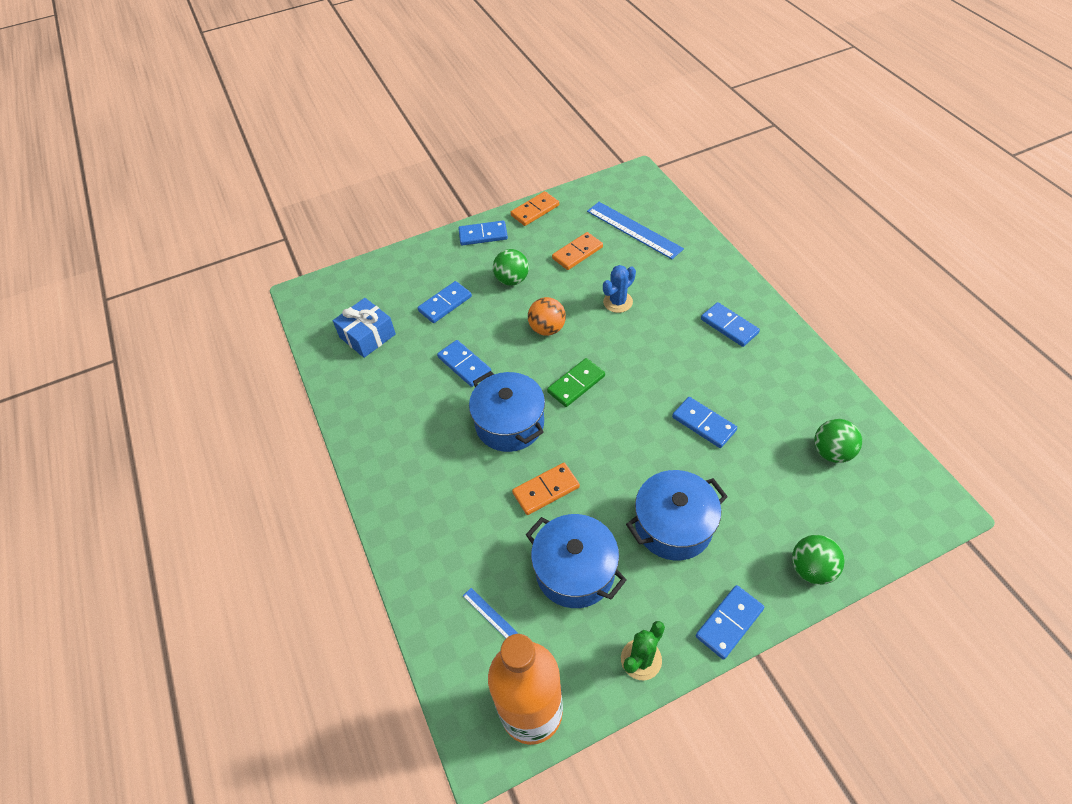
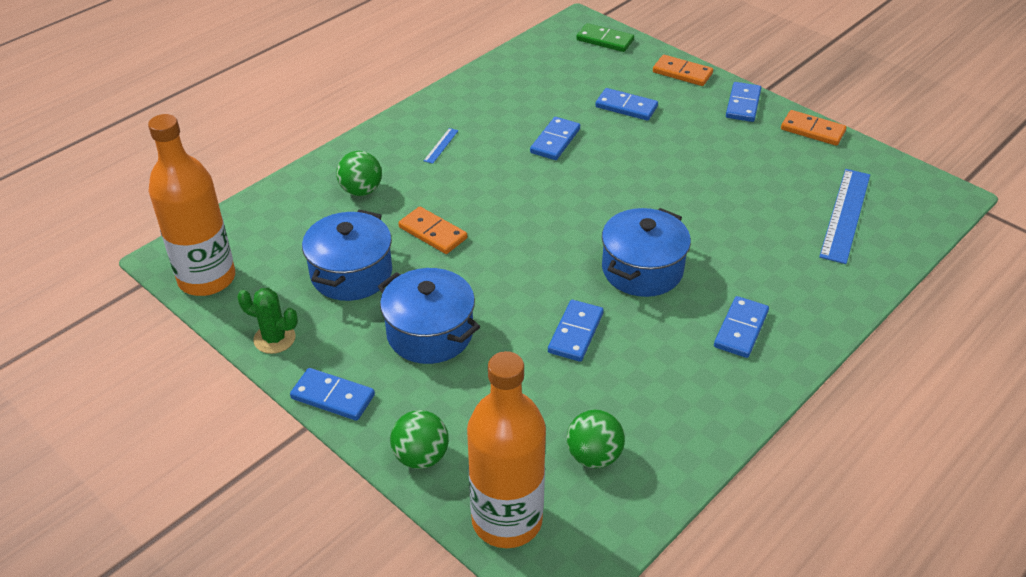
camera: 65 degrees right, 10 degrees down
blue gift [333,298,396,358] -> none
blue domino [458,221,508,245] -> blue domino turned 45 degrees clockwise [726,82,761,122]
blue ruler [463,588,518,638] -> blue ruler moved to [424,128,458,164]
blue pot [469,371,545,452] -> blue pot moved to [602,208,691,297]
green ball [493,249,529,286] -> green ball moved to [336,151,382,196]
orange ball [528,297,566,336] -> none
green domino [547,358,605,407] -> green domino moved to [576,23,634,52]
orange domino [552,232,603,270] -> orange domino moved to [653,55,713,86]
blue cactus [603,265,636,313] -> none
none -> orange bottle [467,351,546,548]

